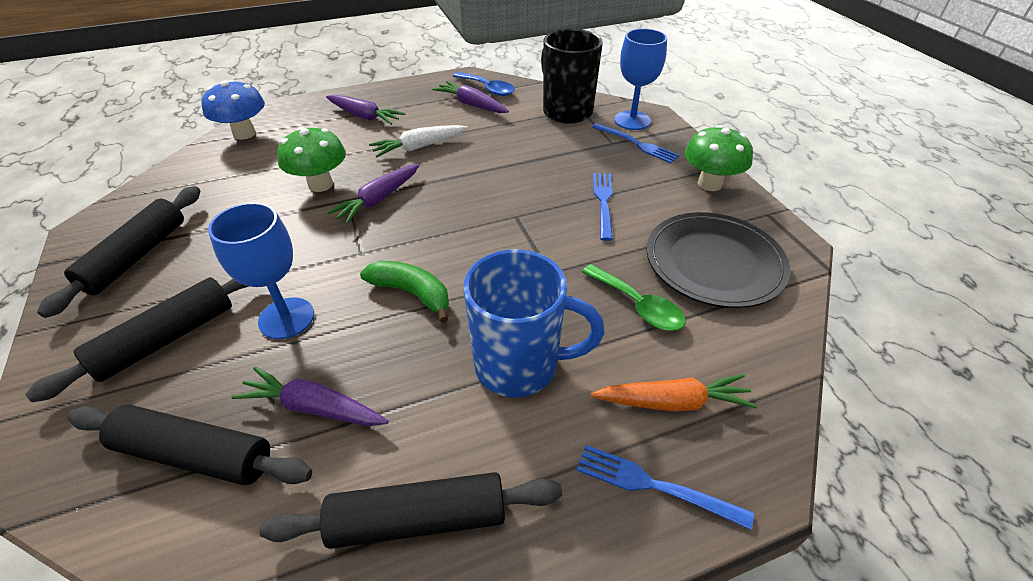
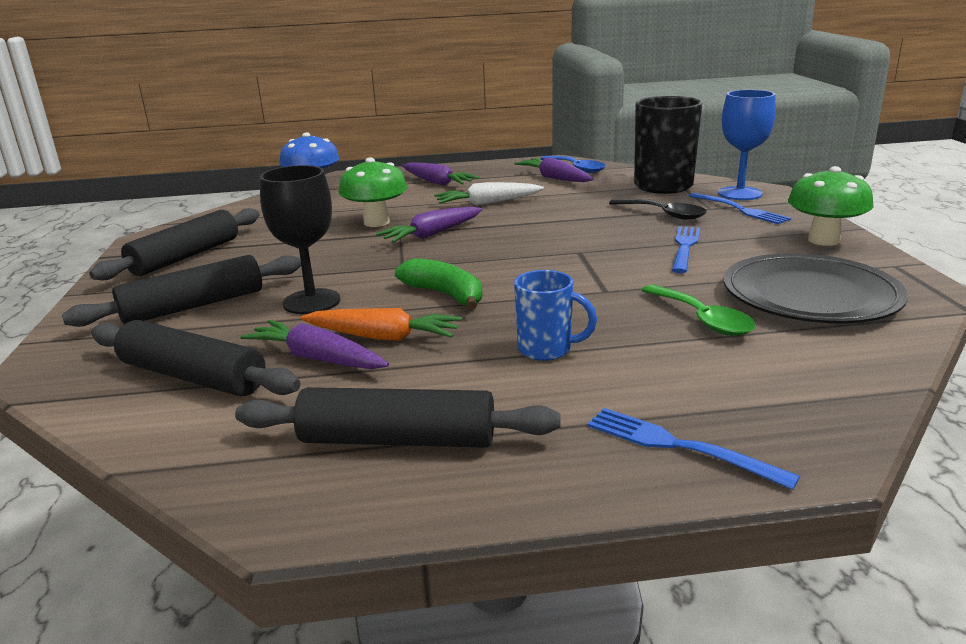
camera: 15 degrees right, 20 degrees down
blue goblet [208,202,314,339] -> black goblet [260,165,340,314]
blue mug [463,249,604,397] -> blue mug [514,270,597,361], size x0.55
orange carrot [591,374,757,412] -> orange carrot moved to [300,308,462,341]
none -> black spoon [609,199,707,220]

